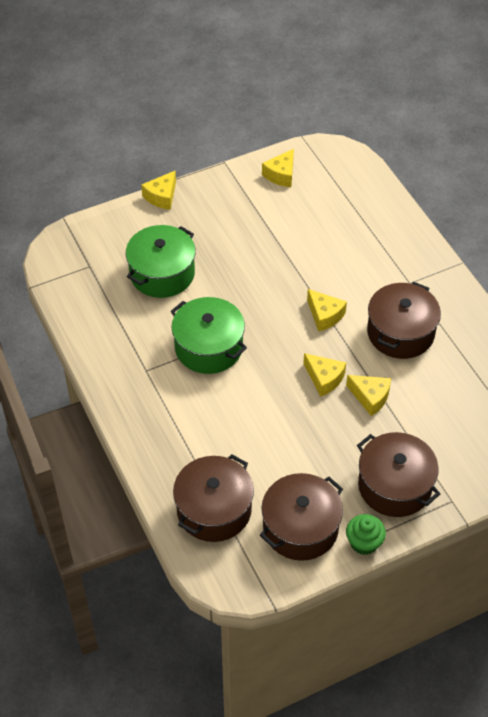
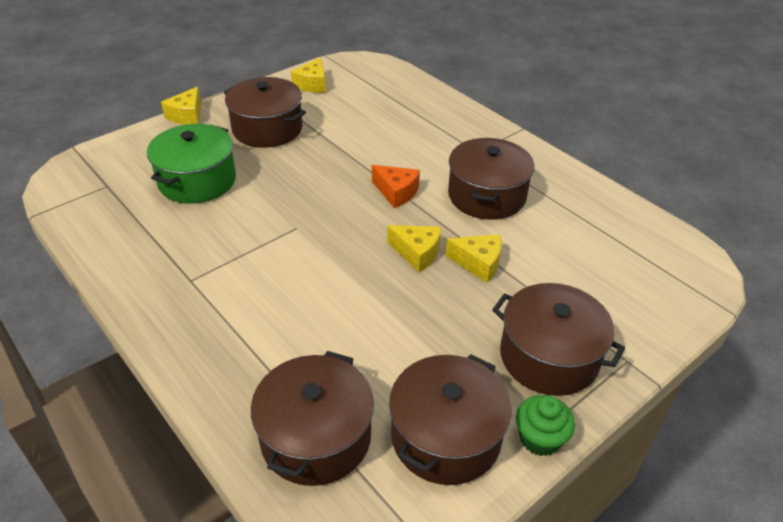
camera: 15 degrees left, 10 degrees down
green pot [171,297,247,374] -> none
yellow cheese [307,289,347,332] -> orange cheese [372,165,420,208]
none -> brown pot [224,77,306,148]

